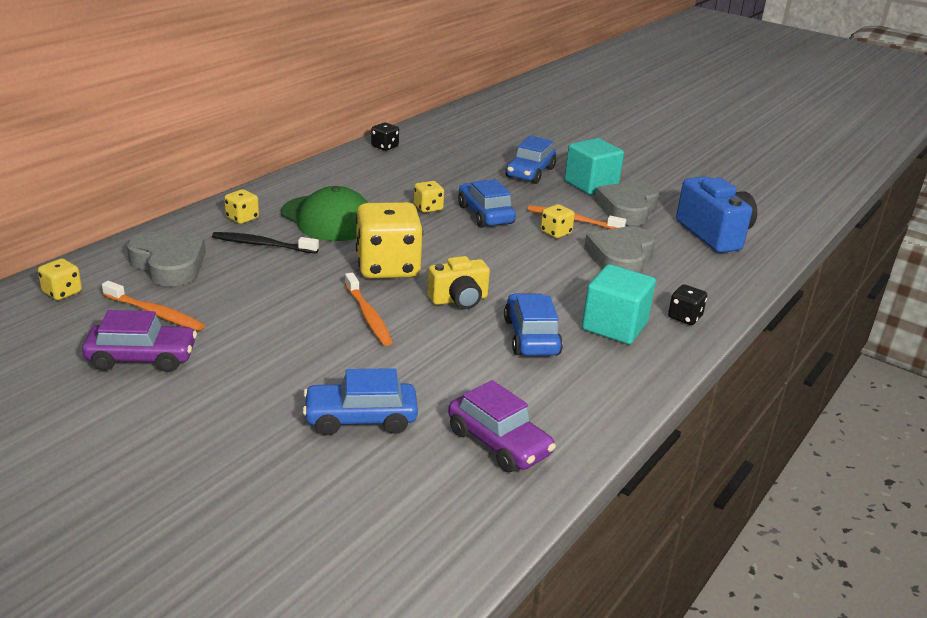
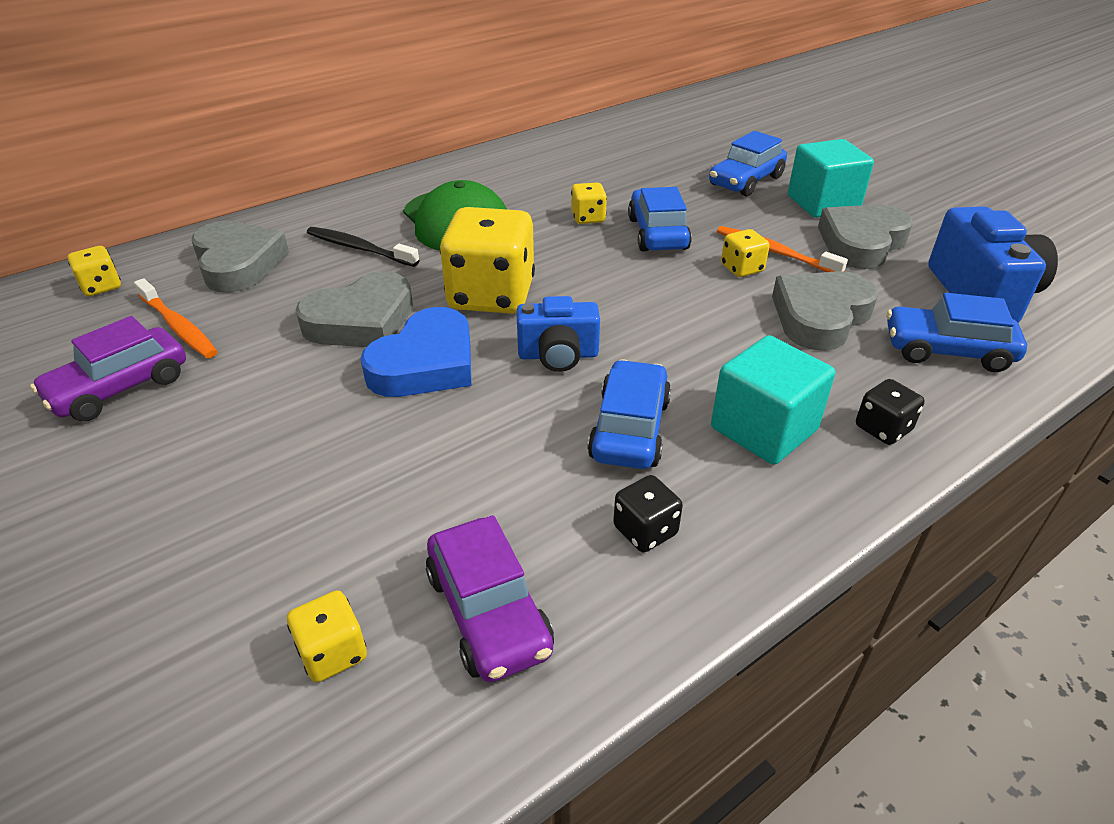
camera: 20 degrees right, 10 degrees up
purple car [82,310,197,372] -> purple car turned 120 degrees clockwise [30,316,186,421]
yellow dice [224,189,259,224] -> yellow dice moved to [287,590,367,682]
blue car [303,368,418,435] -> blue car moved to [887,293,1027,372]
orange toothbrush [345,272,393,346] -> blue heart [360,307,471,397]
black dice [371,123,399,151] -> black dice moved to [613,475,683,552]
yellow camera [428,256,490,309] -> blue camera [517,296,600,372]
none -> grey heart [296,271,413,347]

